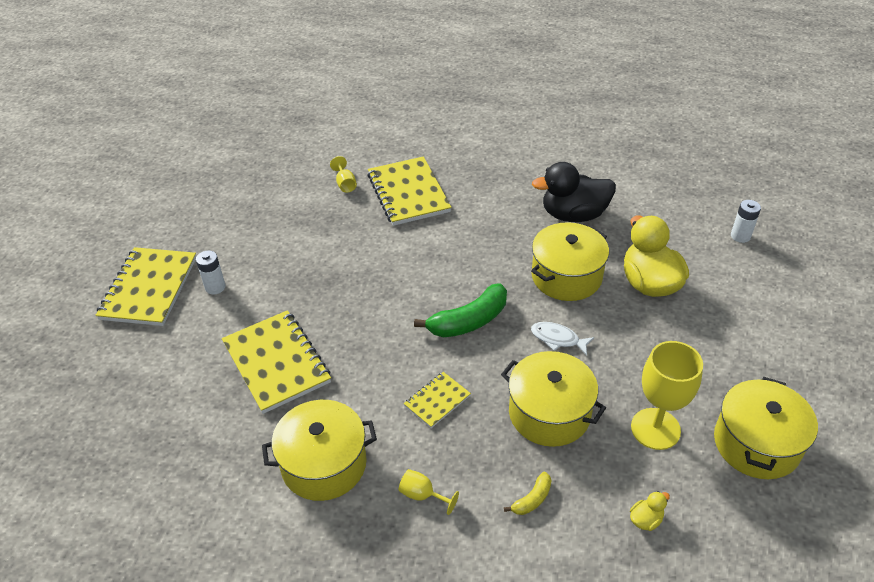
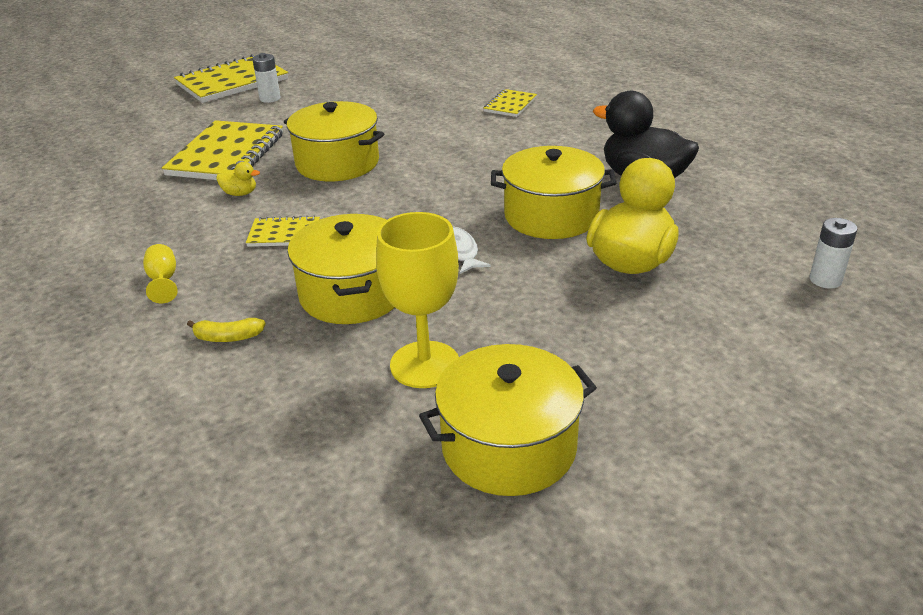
camera: 45 degrees right, 10 degrees down
yellow pot [262,400,377,501] -> yellow pot moved to [284,101,384,181]
yellow goblet [330,156,357,193] -> none
yellow notebook [367,156,451,226] -> yellow notebook [483,89,537,117], size x0.51
green banana [414,283,507,337] -> none
yellow duck [630,491,670,531] -> yellow duck moved to [216,162,260,196]

